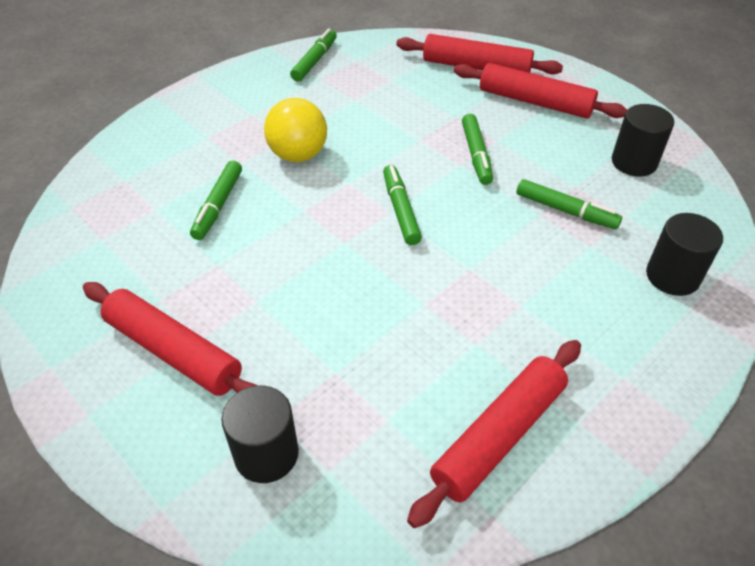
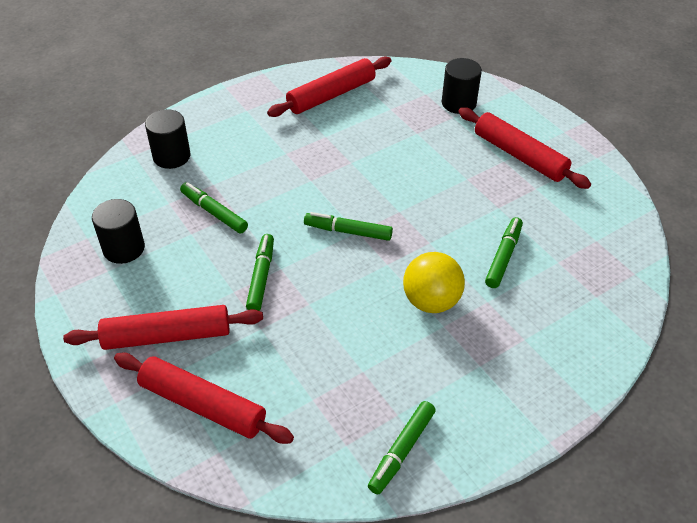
camera: 170 degrees left, 0 degrees up
green marker [383,165,422,245] -> green marker turned 105 degrees clockwise [304,212,393,241]
red rolling pin [454,63,627,119] -> red rolling pin turned 45 degrees counterclockwise [63,305,263,350]

